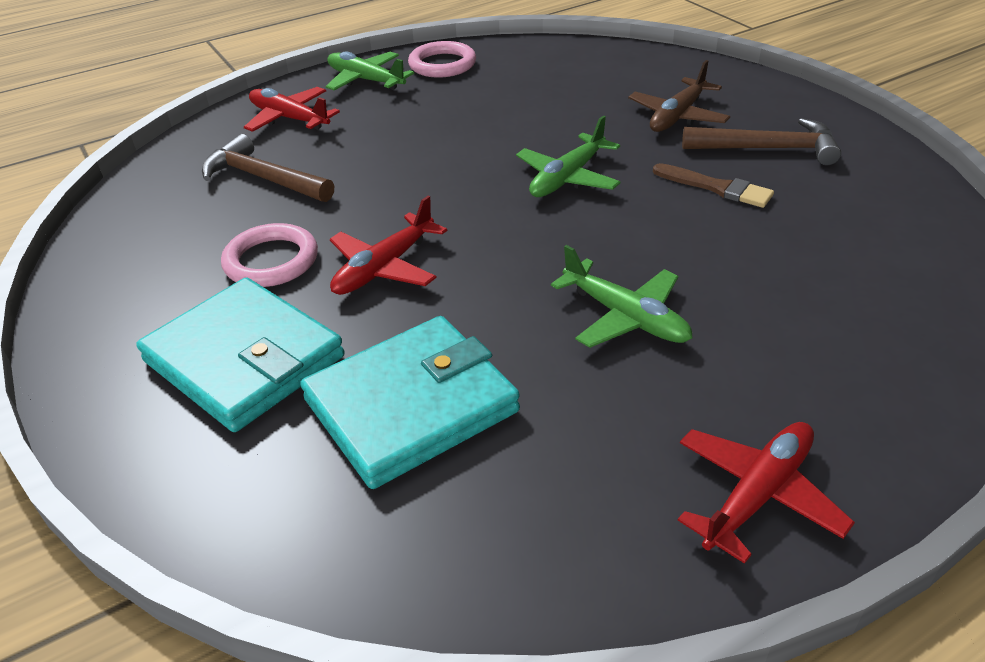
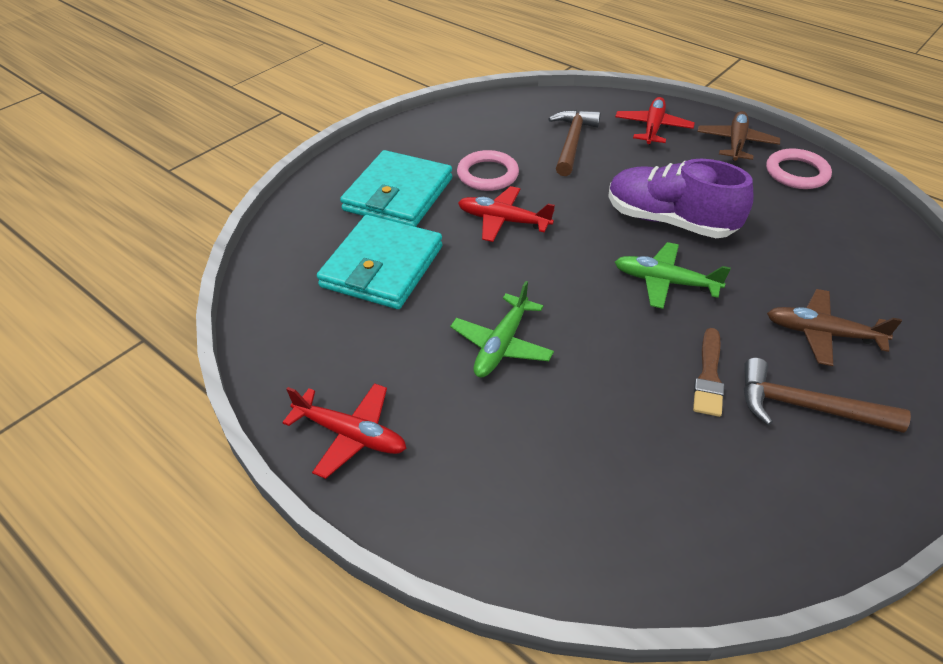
camera: 70 degrees right, 5 degrees up
turquoise wallet [300,316,520,489] -> turquoise wallet turned 75 degrees clockwise [317,215,443,309]
green plane [325,51,414,91] -> brown plane [697,111,780,161]
brown hammer [682,118,841,165] -> brown hammer turned 120 degrees clockwise [744,358,911,433]
none -> purple shoe [608,159,754,238]

